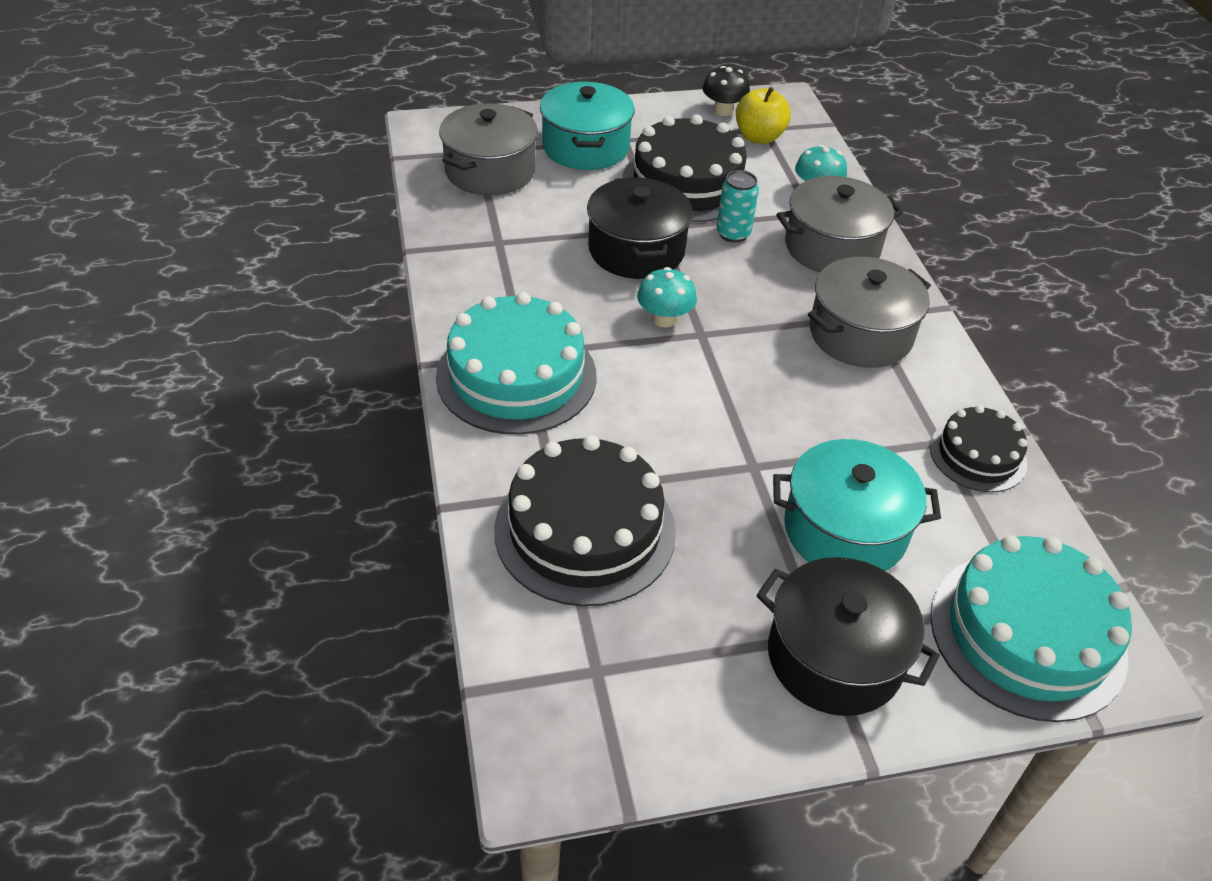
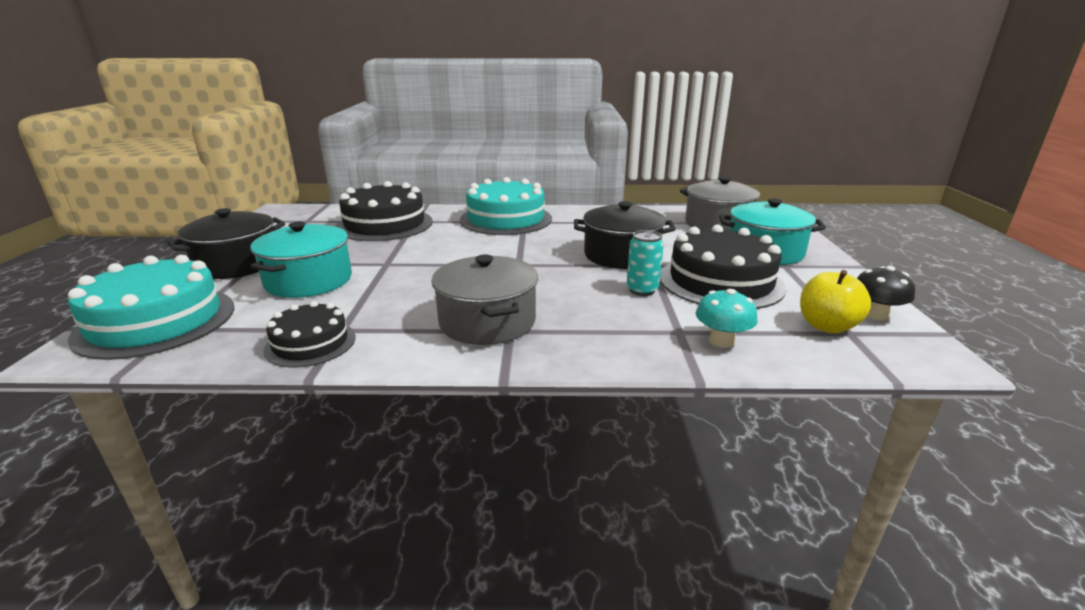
camera: 105 degrees right, 20 degrees down
turquoise mushroom [637,267,697,328] -> none
grey pot [776,176,904,273] -> none

